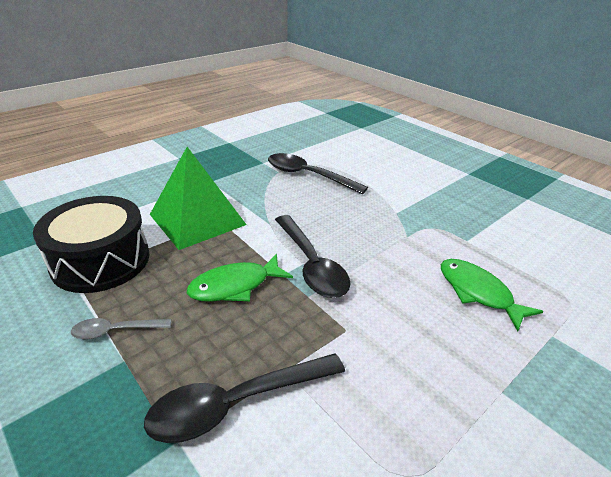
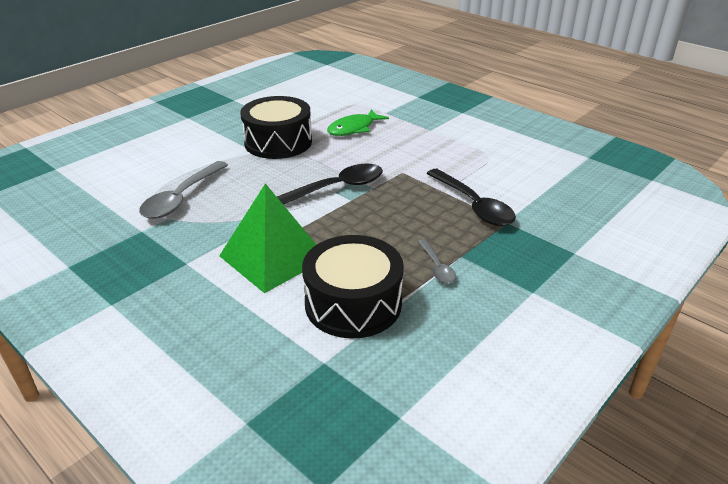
camera: 95 degrees left, 0 degrees up
green fish [187,254,293,302] -> none
black spoon [268,153,368,194] -> grey spoon [139,161,228,219]
none -> black drum [240,96,312,159]

